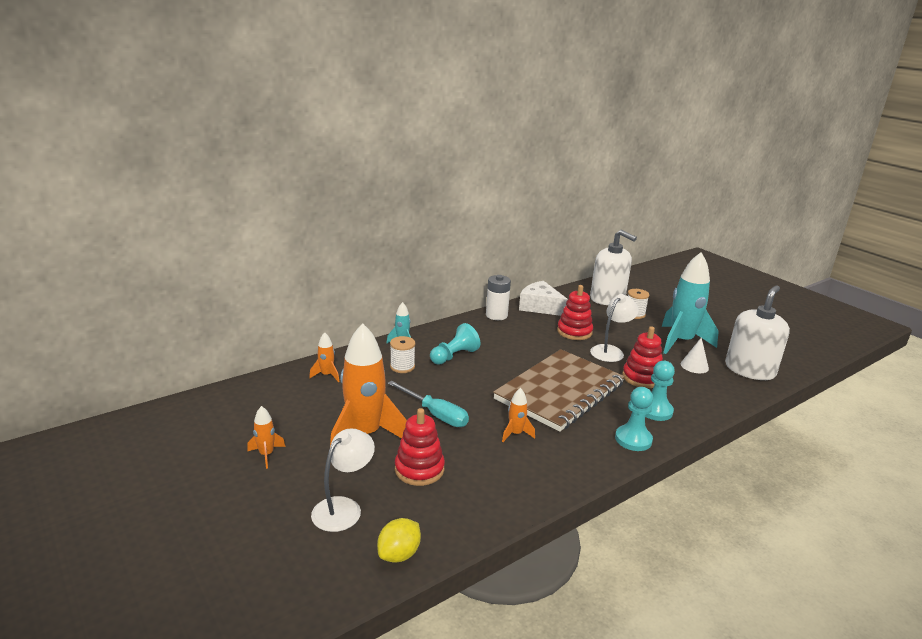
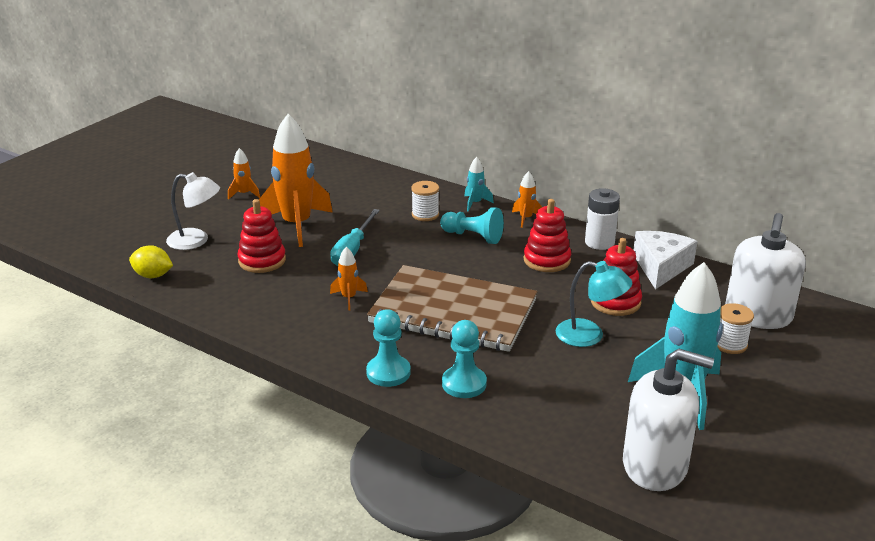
camera: 70 degrees right, 5 degrees up
orange rocket [309,332,339,382] -> orange rocket moved to [512,171,542,228]
white lamp [590,294,639,362] -> turquoise lamp [556,261,632,347]
red stacking toy [622,326,663,388] -> red stacking toy moved to [524,199,571,272]
white cone [681,337,709,373] -> none

